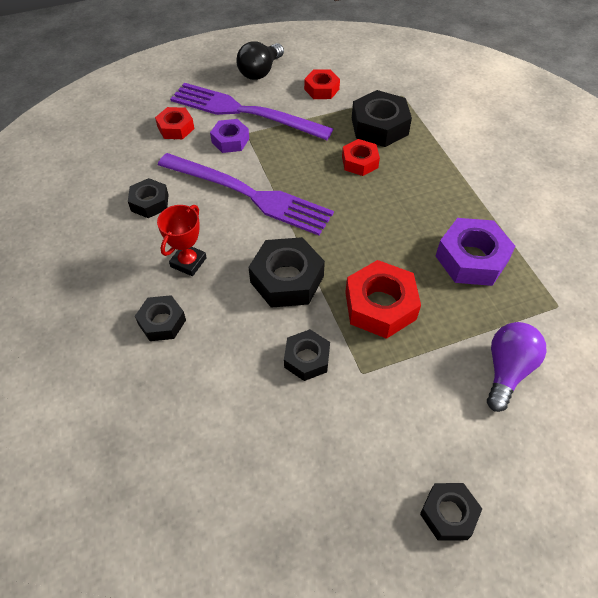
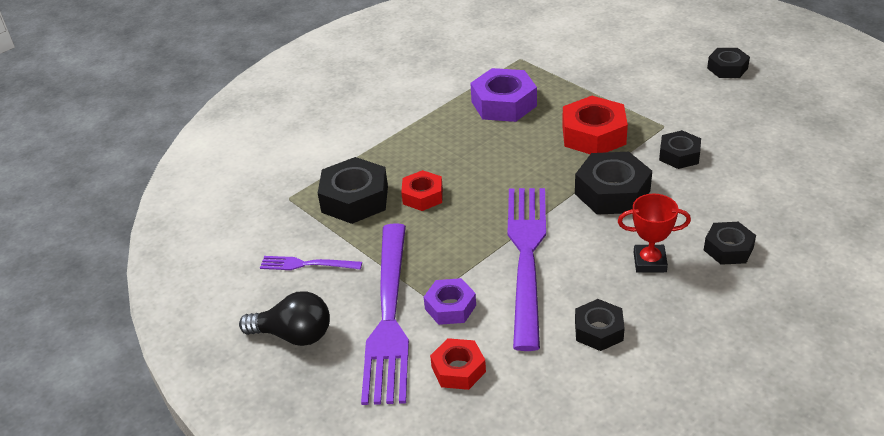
camera: 110 degrees left, 15 degrees down
red nut [304,70,340,99] -> purple fork [260,256,362,270]
purple light bulb [487,322,546,412] -> none

